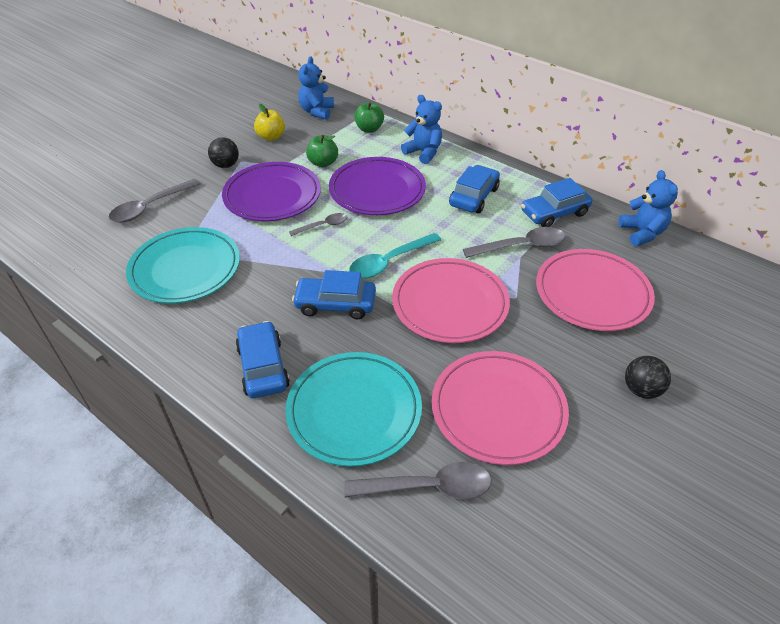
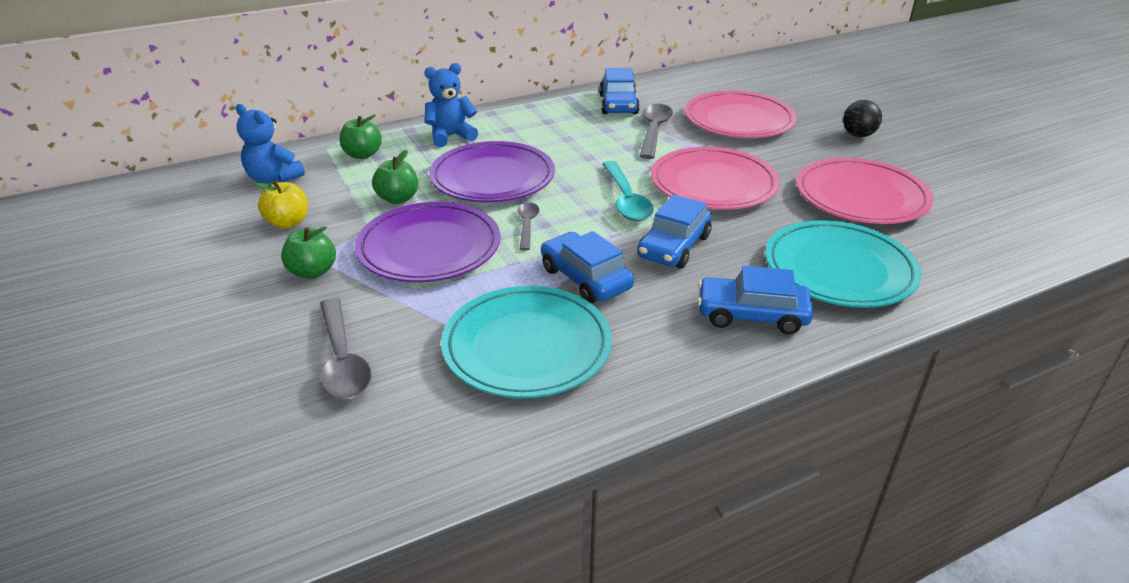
camera: 65 degrees left, 10 degrees down
black ball [208,137,239,168] -> green apple [281,226,336,279]
grey spoon [344,462,491,499] -> none
blue car [449,165,500,213] -> blue car moved to [541,231,634,304]
blue teddy bear [619,170,678,246] -> none

